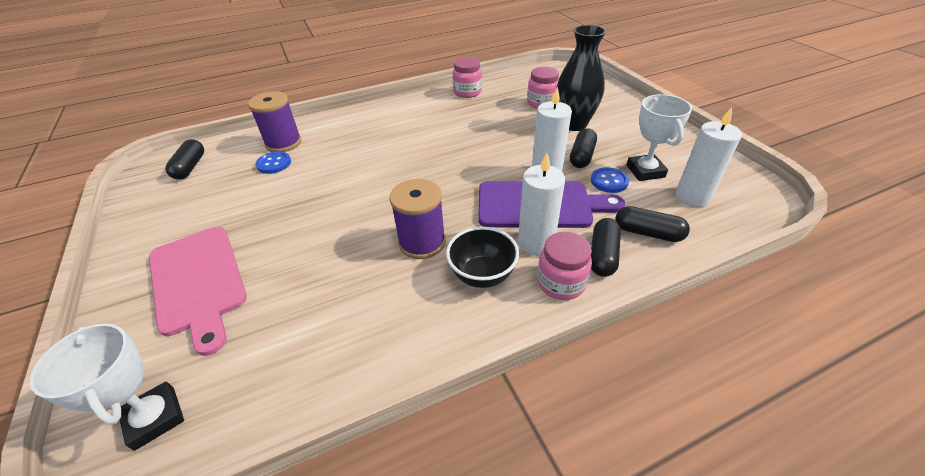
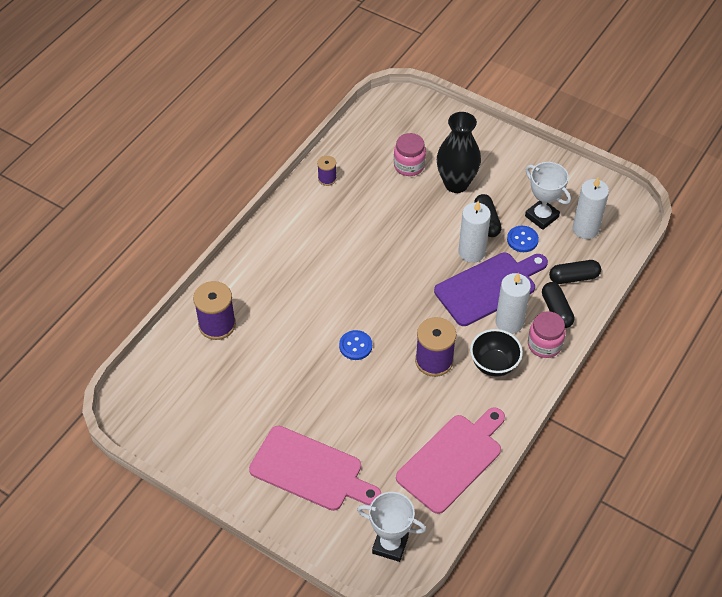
camera: 35 degrees left, 10 degrees up
black capsule [165,139,204,180] -> none
blue button [256,151,291,174] -> blue button moved to [339,330,372,360]
pink jar [453,57,482,98] -> purple spool [317,156,337,186]
none -> pink cutting board [396,407,505,514]

